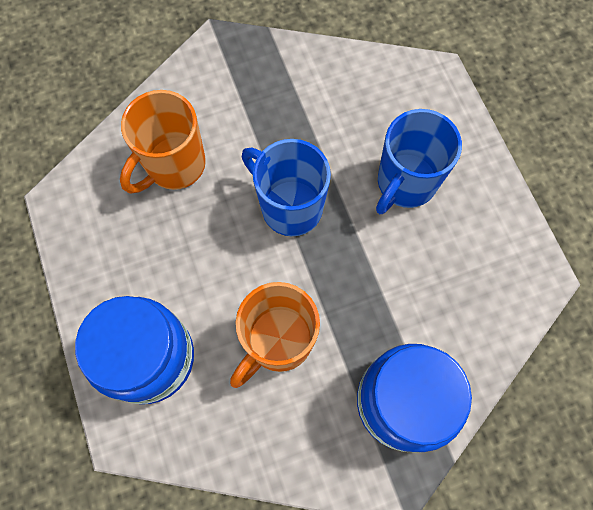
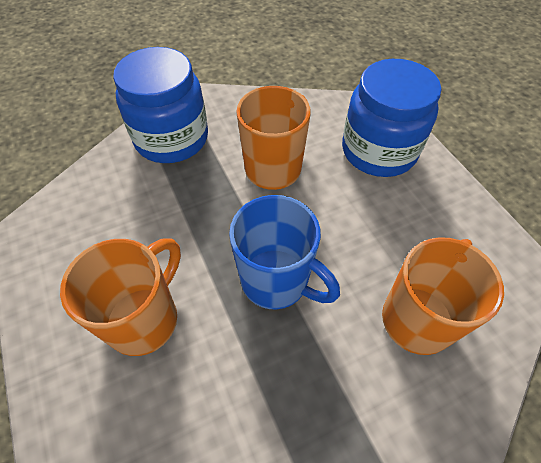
camera: 175 degrees right, 15 degrees down
blue mug [376,109,462,214] -> orange mug [60,238,181,356]

